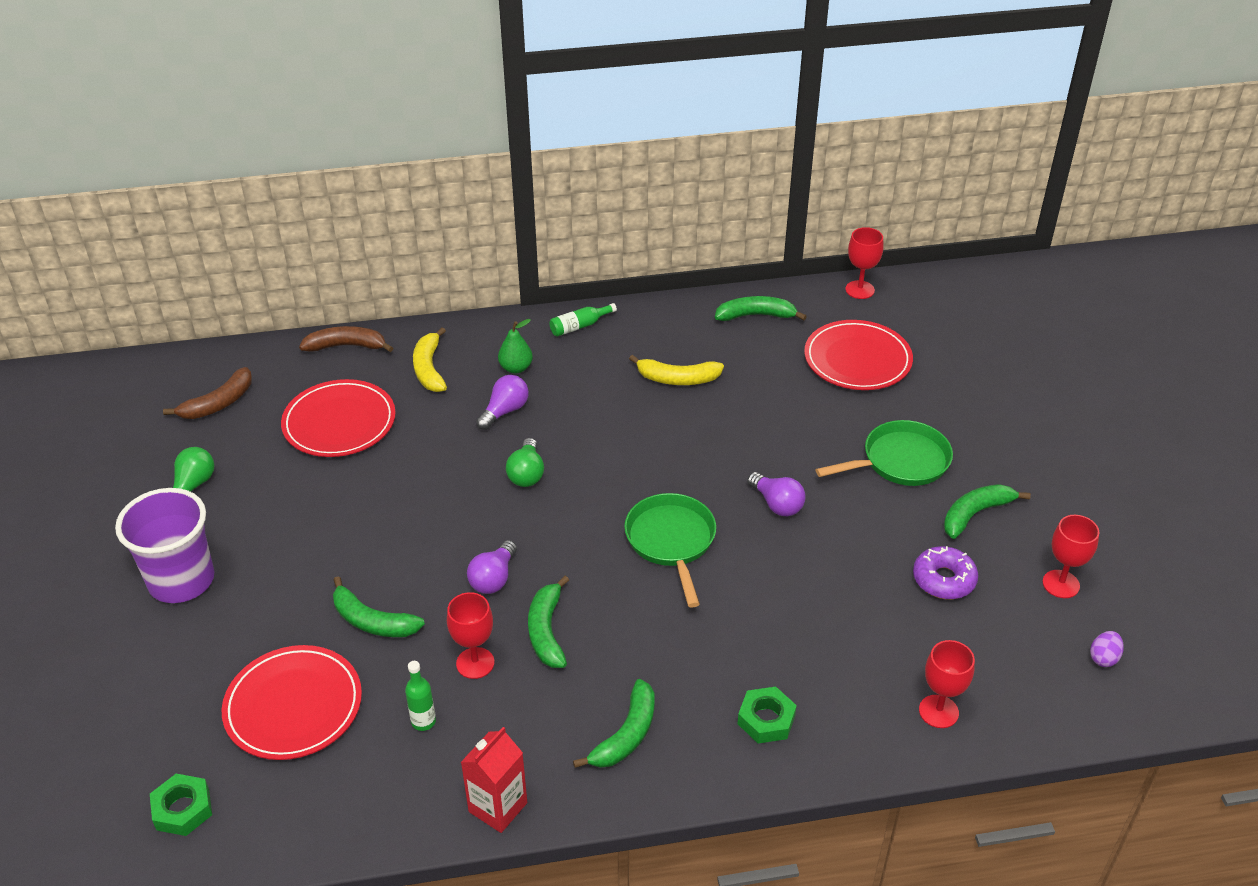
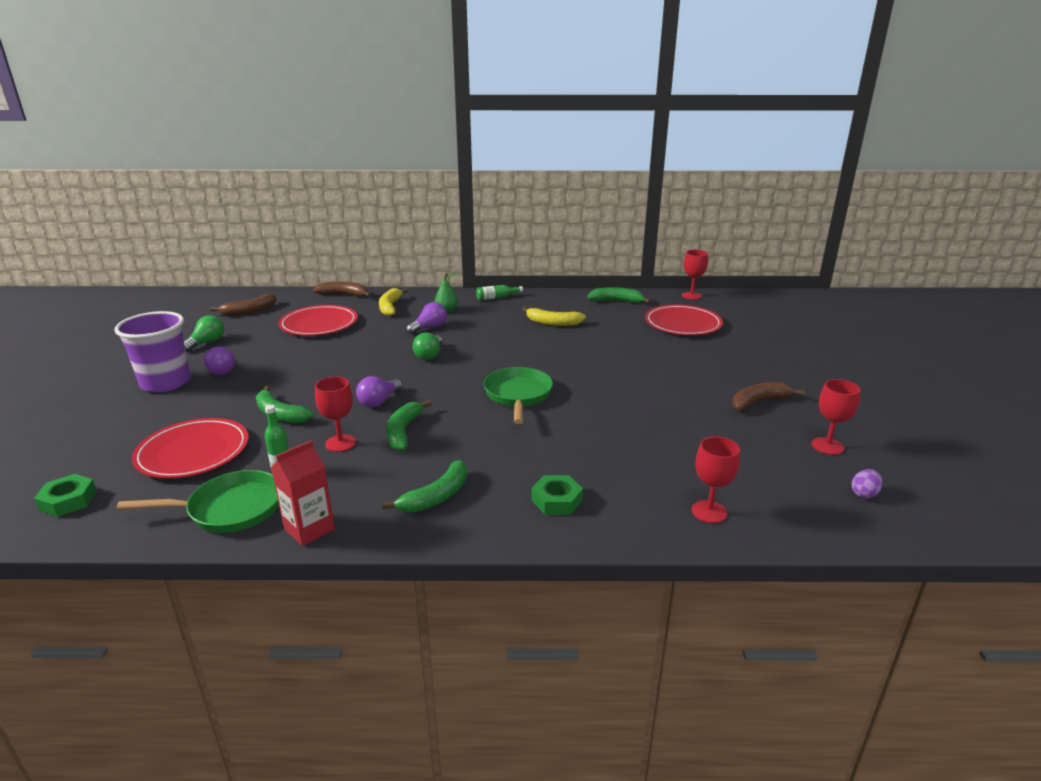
camera: 10 degrees right, 15 degrees down
purple light bulb [747,472,806,516] -> purple light bulb moved to [204,346,235,375]
green pan [815,420,953,486] -> green pan moved to [117,470,279,533]
purple donut [913,546,978,599] -> none
green banana [944,484,1031,539] -> brown banana [732,382,805,411]

